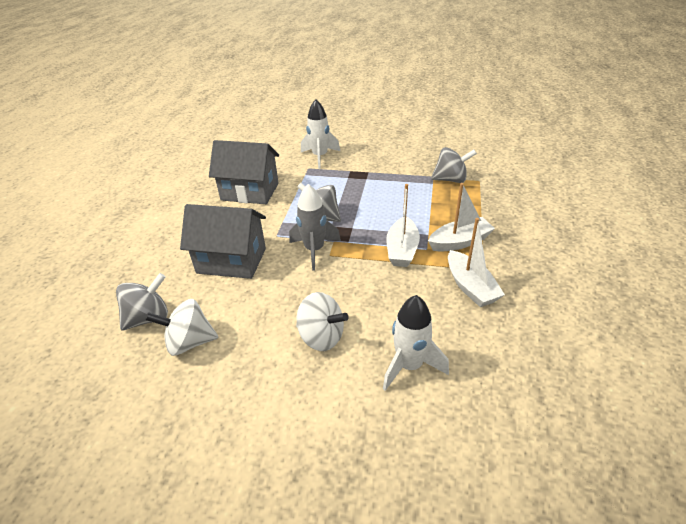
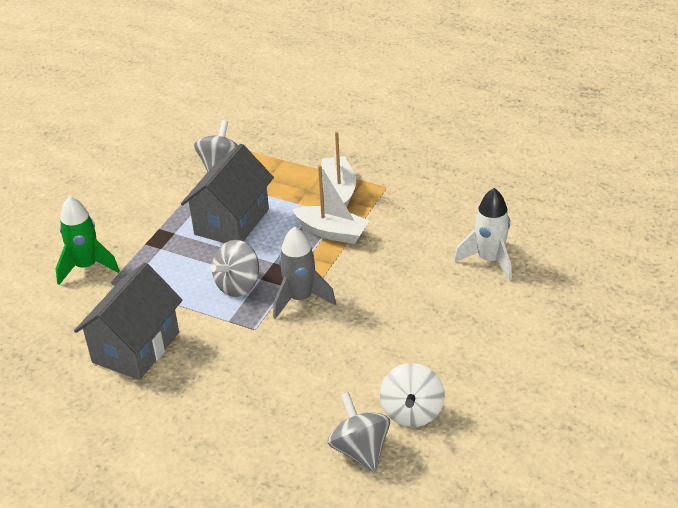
camera: 75 degrees left, 0 degrees up
grey house [180,204,266,279] -> grey house moved to [181,144,274,243]
white spinning top [296,292,349,351] -> none
white rocket [301,99,340,169] -> green rocket [55,196,120,285]
white boat [448,218,505,307] -> none

